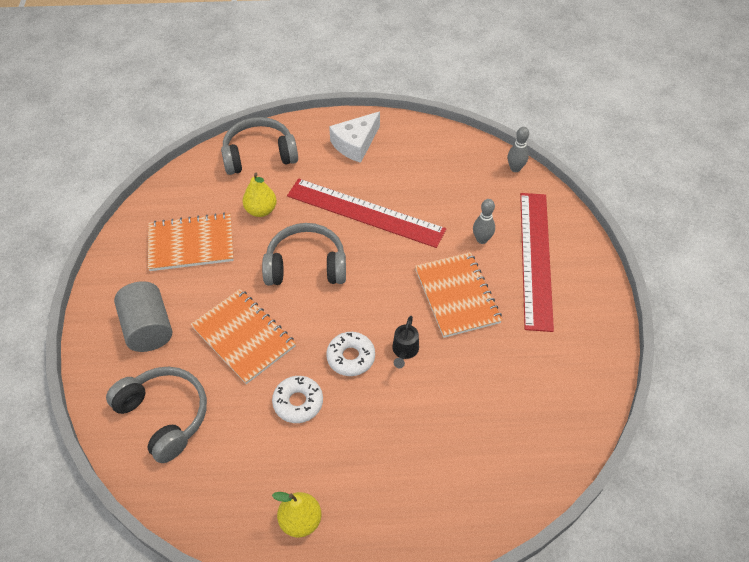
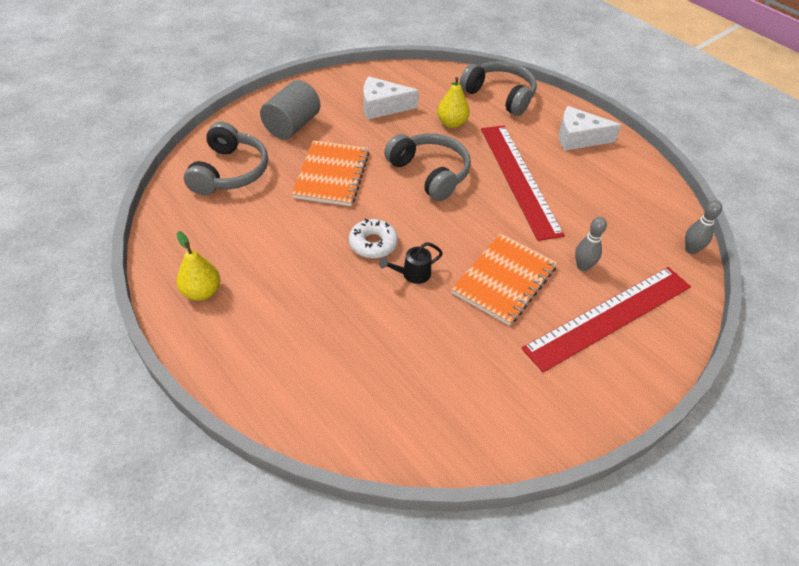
camera: 50 degrees right, 5 degrees down
orange notebook [148,213,234,271] -> white cheese [363,76,419,120]
white donut [272,376,323,423] -> none

